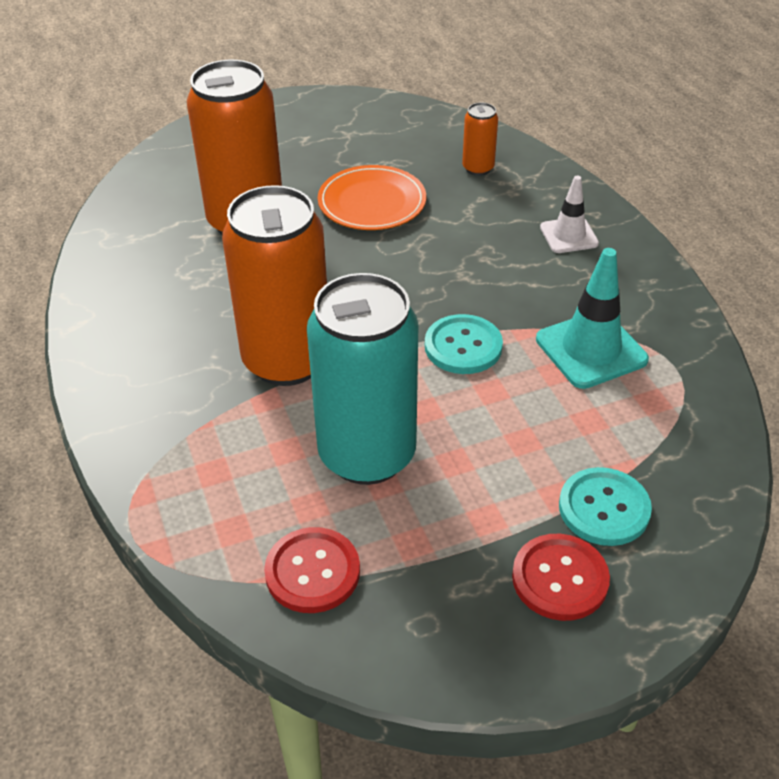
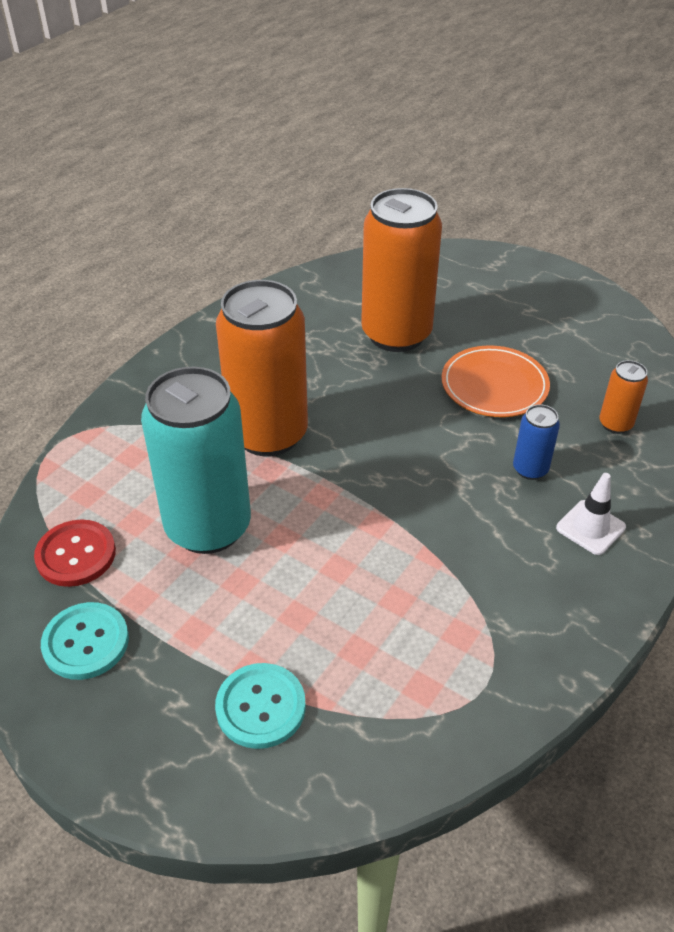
camera: 55 degrees right, 0 degrees up
turquoise button [425,314,503,374] -> turquoise button moved to [41,602,129,680]
red button [512,534,610,621] -> none
turquoise traffic cone [536,248,649,389] -> none
none -> blue can [513,404,560,480]

